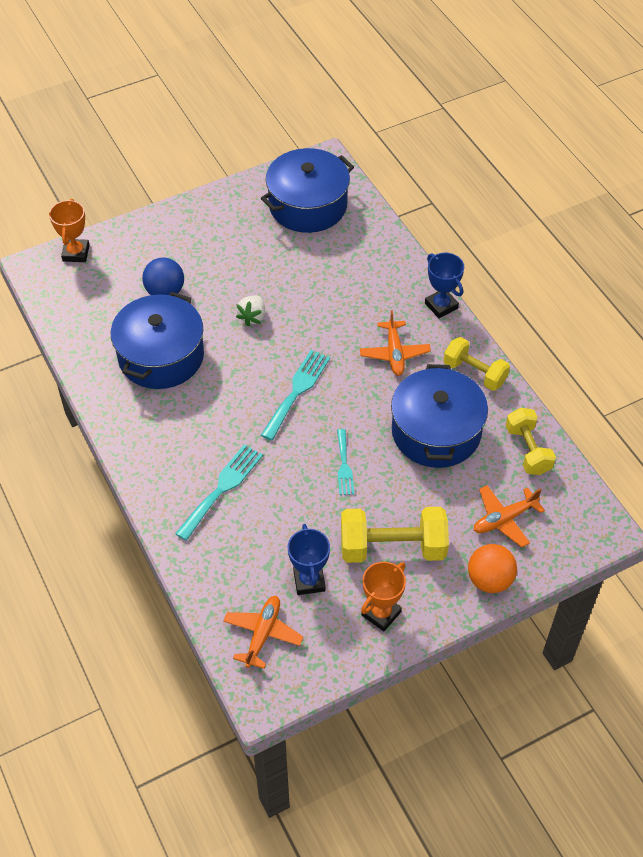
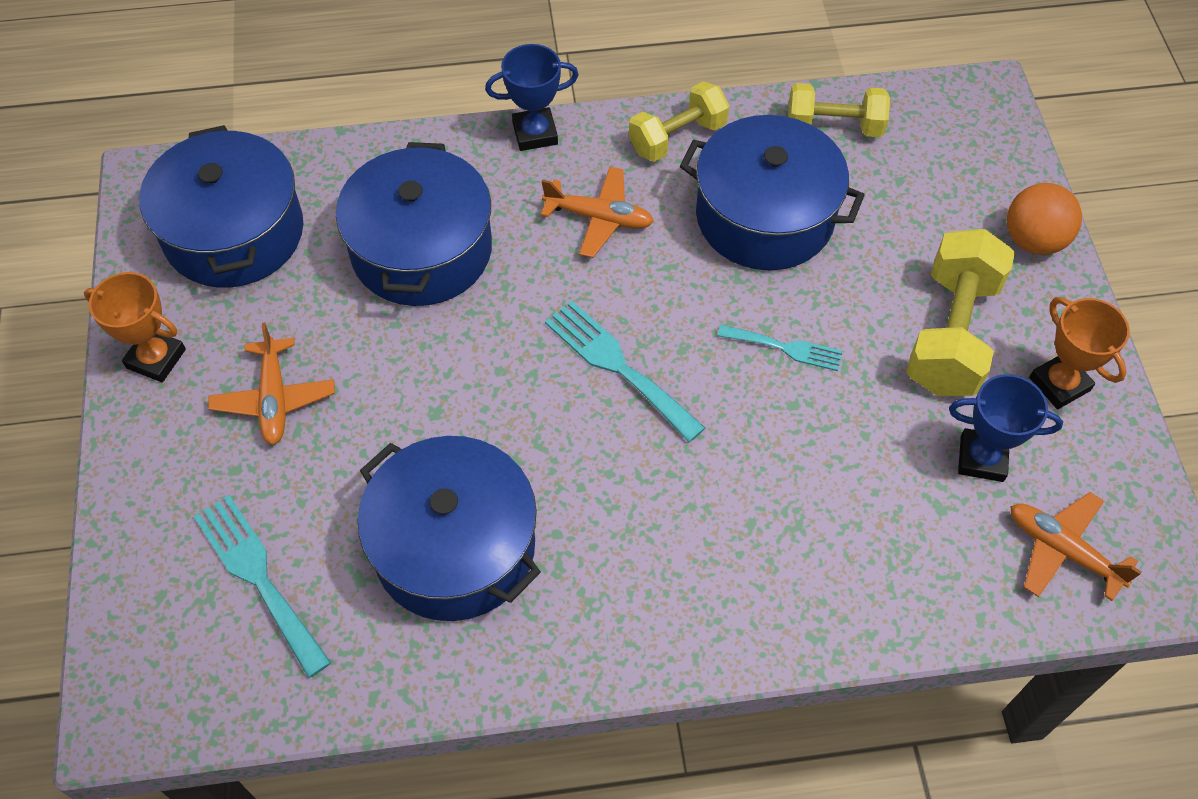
camera: 70 degrees left, 5 degrees up
orange trophy [49,199,90,262] -> orange trophy moved to [84,272,186,382]
blue ball [142,257,184,295] -> none
turquoise fork [175,444,263,541] -> turquoise fork moved to [193,495,331,678]
white strawberry [236,295,265,326] -> none
orange plane [474,485,545,547] -> orange plane moved to [208,323,335,445]
none -> blue pot [336,142,492,306]

